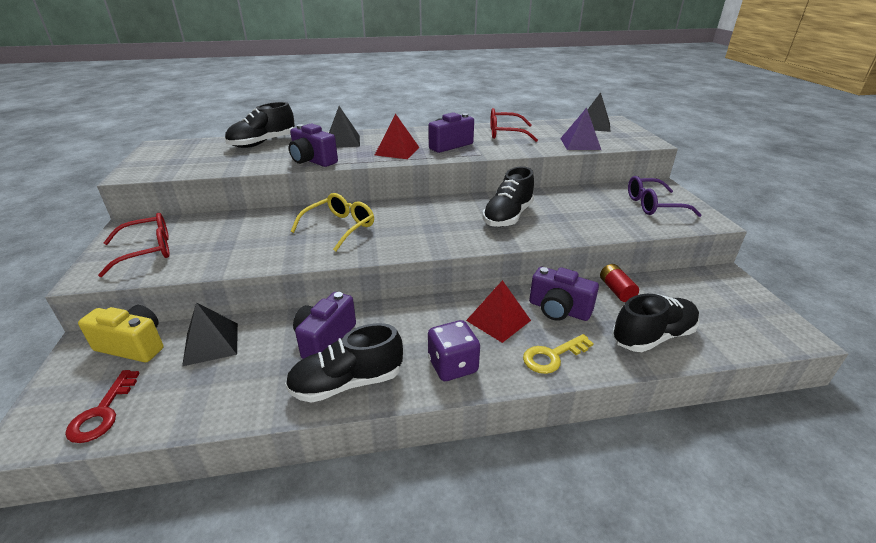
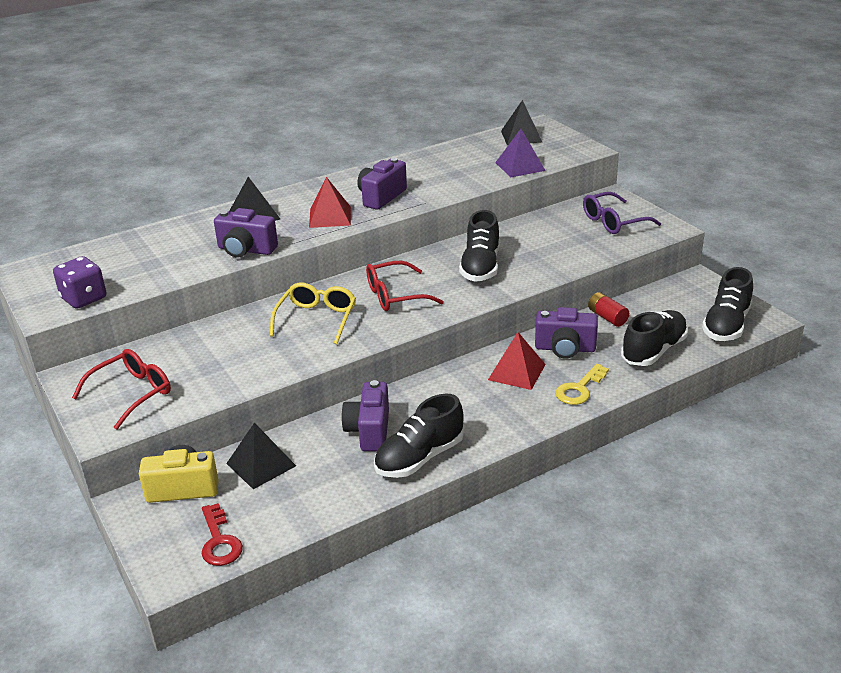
camera: 20 degrees left, 0 degrees up
black shoe [225,102,295,148] -> black shoe moved to [702,267,753,341]
purple dice [428,320,480,381] -> purple dice moved to [53,256,106,309]
red glasses [490,108,538,142] -> red glasses moved to [366,261,444,311]

